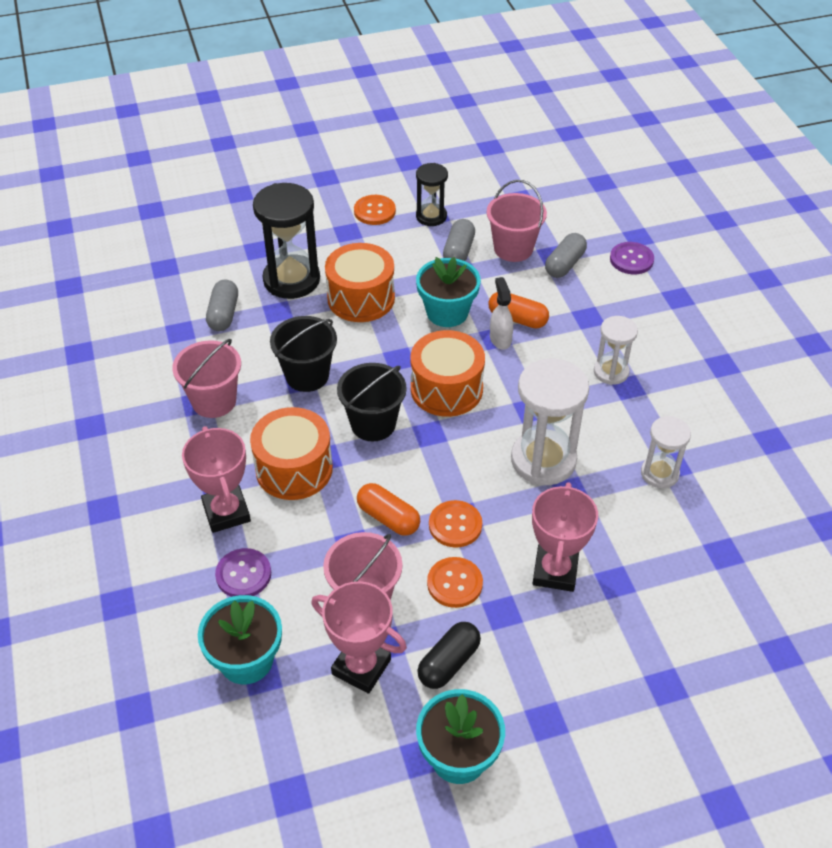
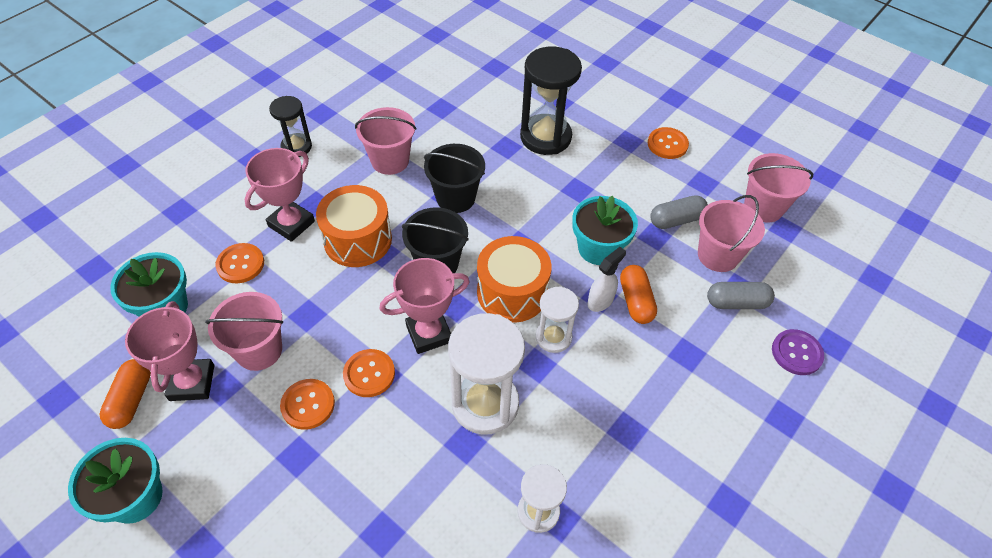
camera: 55 degrees right, 5 degrees up
grey capsule [206,279,238,331] -> none
purple button [215,548,271,597] -> orange button [215,243,264,283]
orange drum [325,243,395,322] -> none
orange capsule [357,483,420,536] -> orange capsule moved to [100,359,151,429]
black hourglass [416,163,448,226] -> black hourglass moved to [269,96,312,157]
black capsule [417,622,481,689] -> none
pink trophy [532,482,598,592] -> pink trophy moved to [380,258,470,354]
white hourglass [594,316,638,385] -> white hourglass moved to [536,286,579,353]
none -> pink bucket [744,153,813,222]

